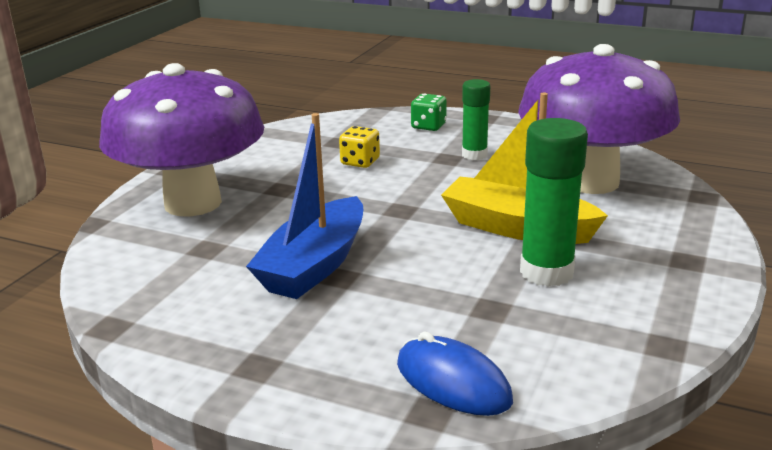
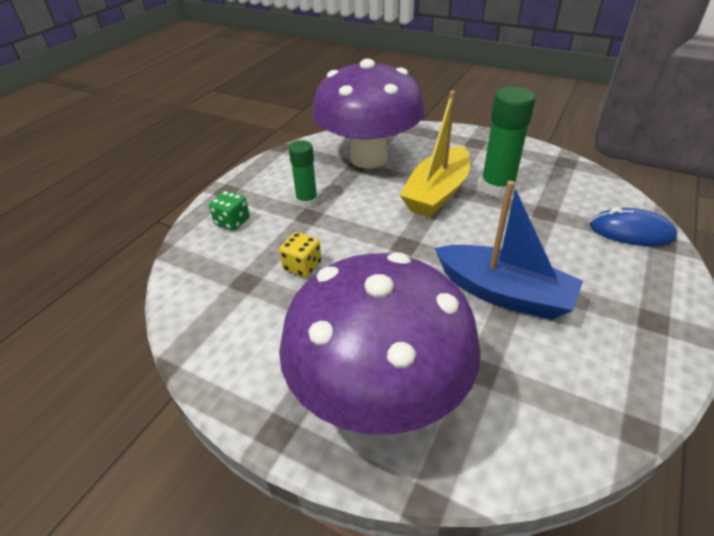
camera: 85 degrees left, 15 degrees up
blue mouse [397,331,513,416] -> blue mouse turned 60 degrees clockwise [590,208,677,246]

